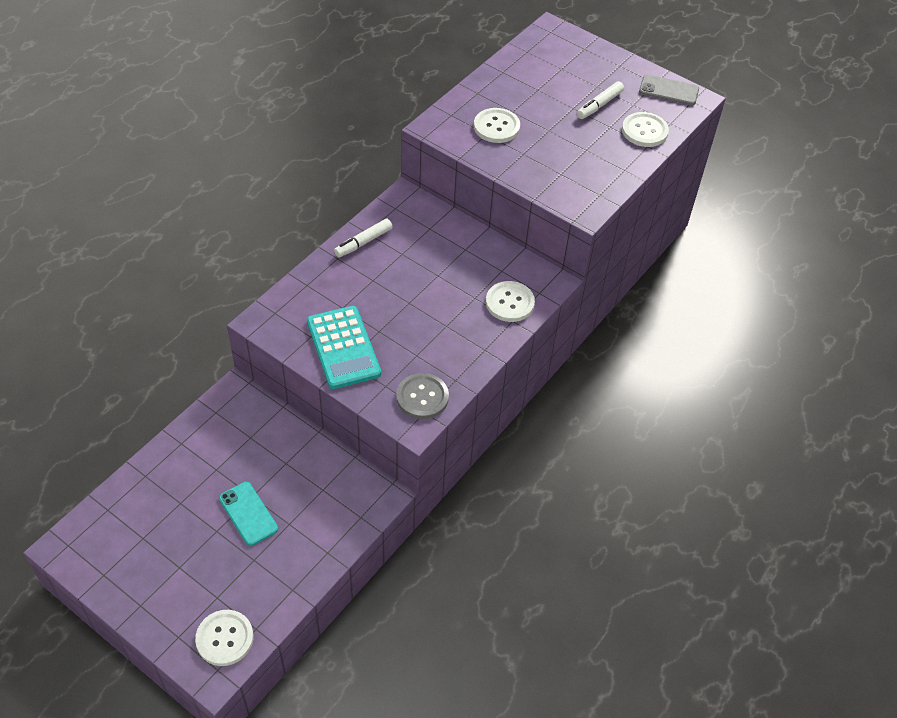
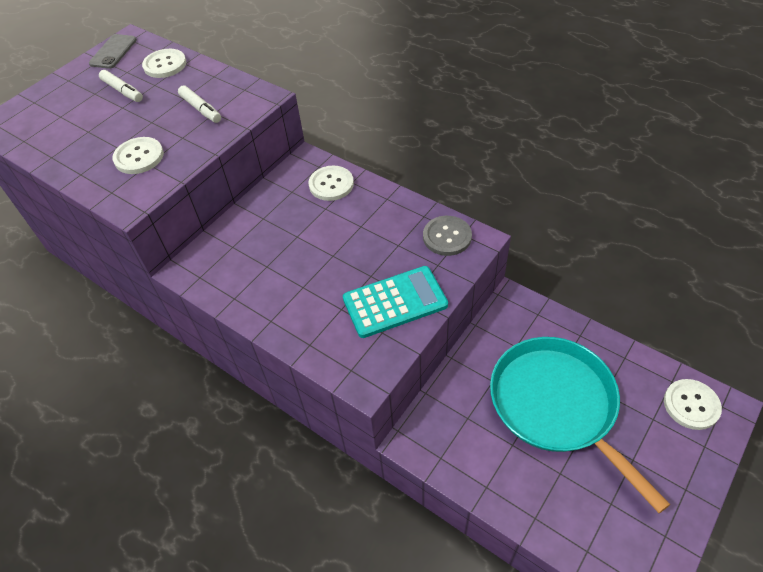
camera: 85 degrees left, 0 degrees up
turquoise phone [219,482,278,546] -> turquoise pan [490,337,670,513]
white marker [334,219,393,258] -> white marker moved to [178,85,221,123]

